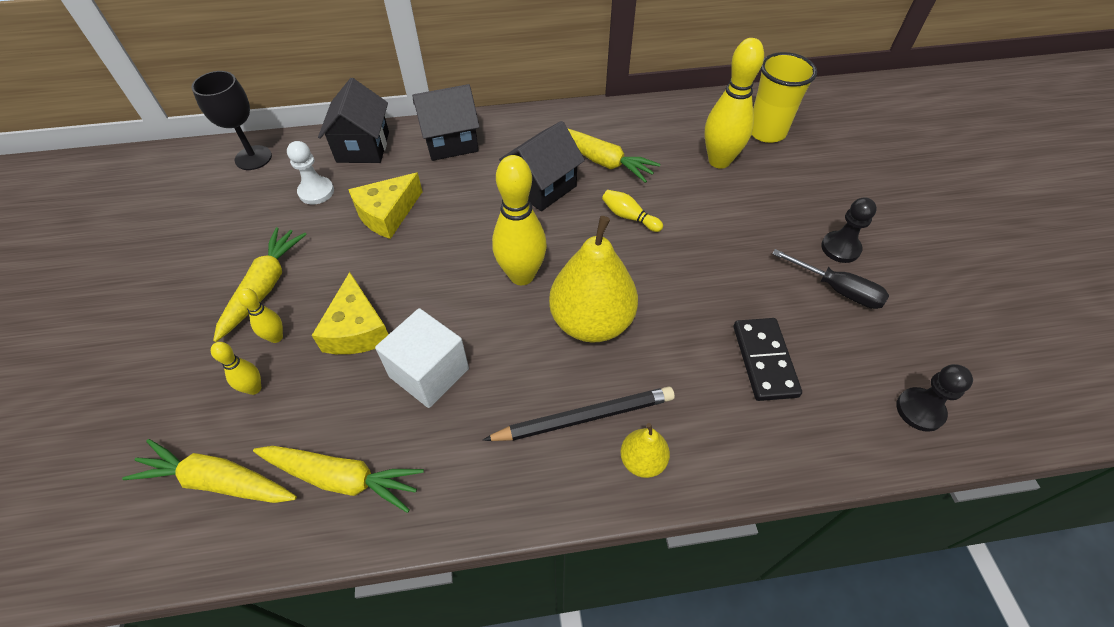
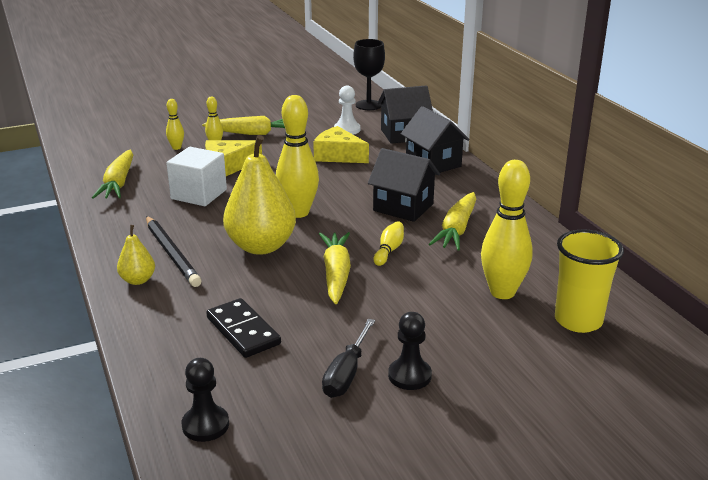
camera: 75 degrees right, 25 degrees down
yellow carrot [122,439,297,503] -> yellow carrot moved to [319,232,351,304]
black domino [733,318,802,401] -> black domino turned 75 degrees clockwise [206,298,281,358]

